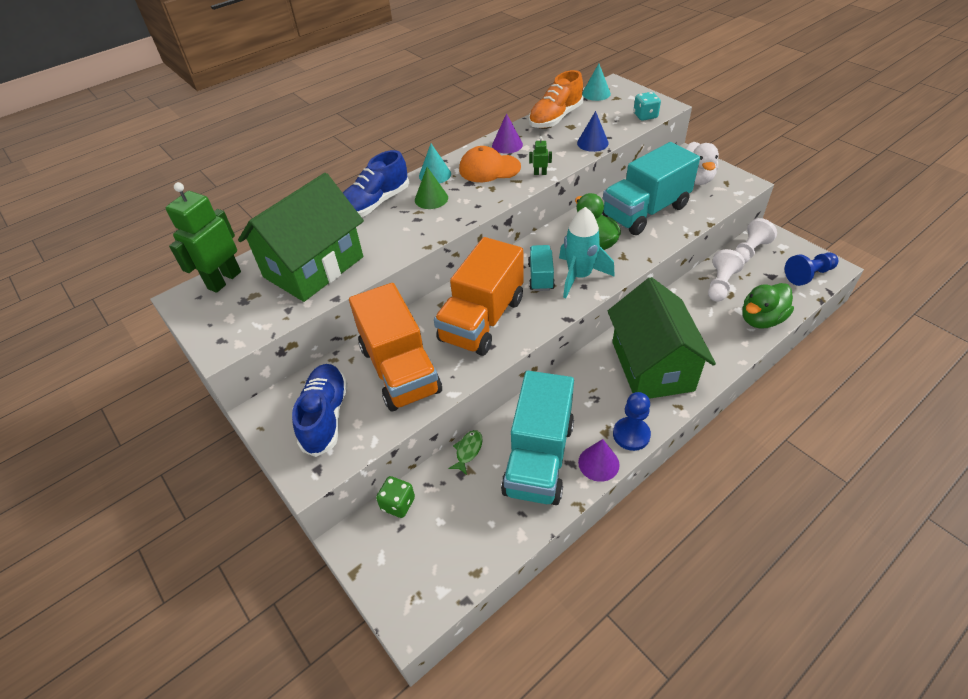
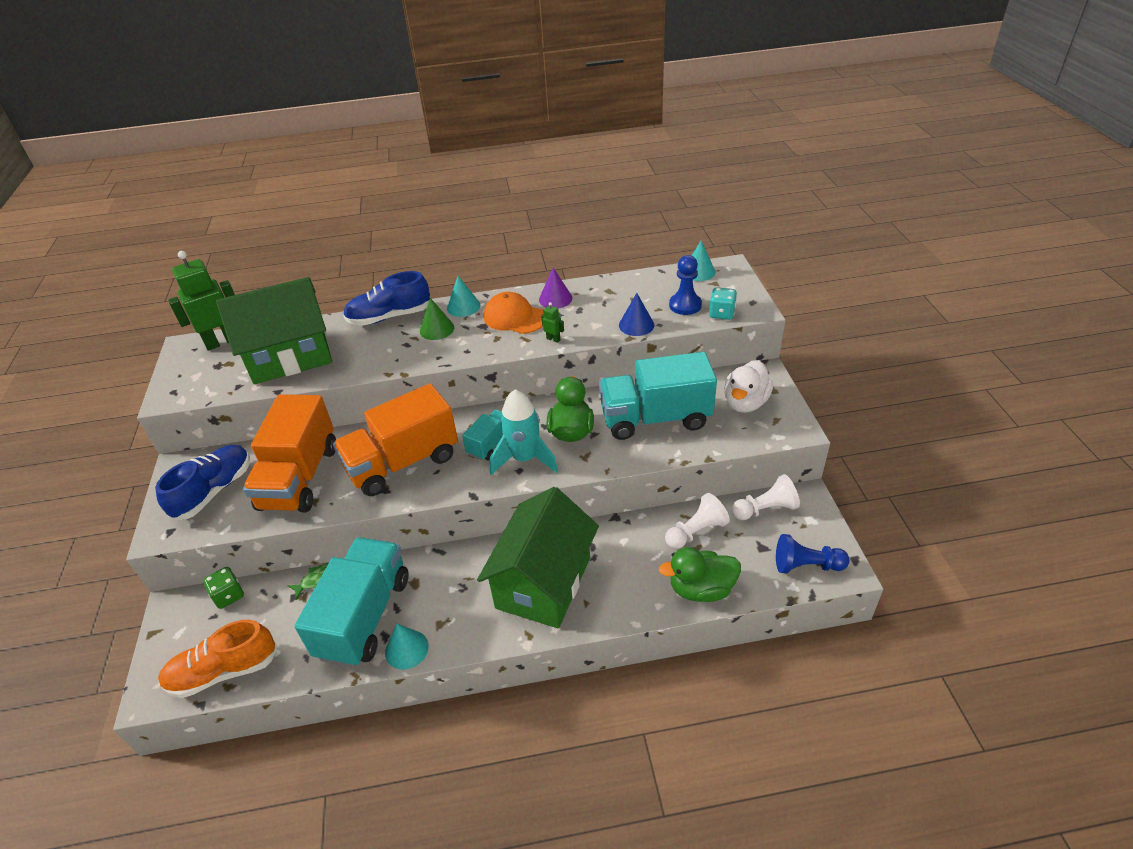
camera: 30 degrees right, 5 degrees down
turquoise truck [501,371,574,505] -> turquoise truck turned 150 degrees clockwise [294,537,409,667]
orange shoe [529,70,583,128] -> orange shoe moved to [158,619,278,698]
purple cone [578,439,620,482] -> turquoise cone [385,624,429,670]
blue pawn [613,392,651,451] -> blue pawn moved to [669,255,702,315]

